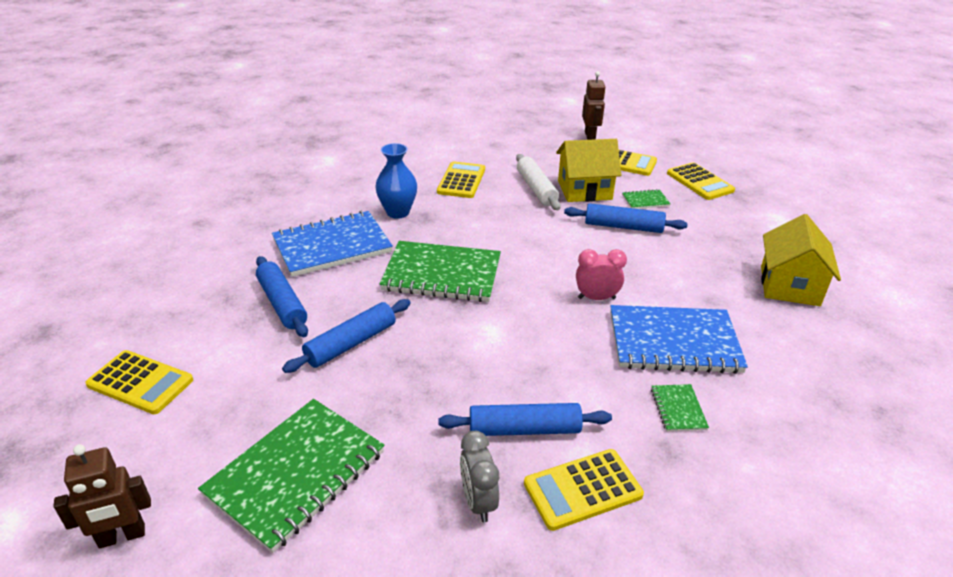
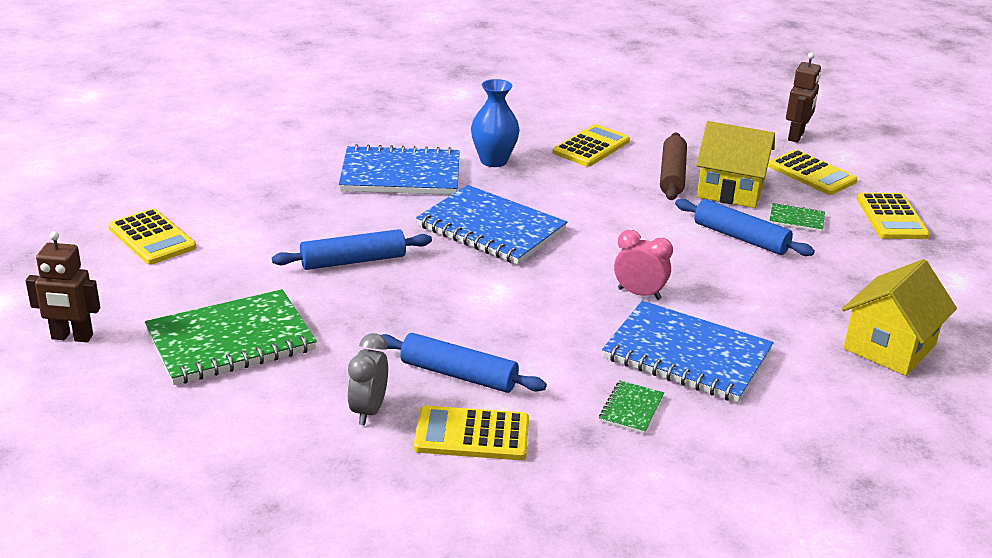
camera: 25 degrees right, 5 degrees down
blue rolling pin [256,256,308,337] -> none
green notebook [380,241,501,302] -> blue notebook [416,185,567,265]
white rolling pin [516,154,561,210] -> brown rolling pin [660,133,687,200]

